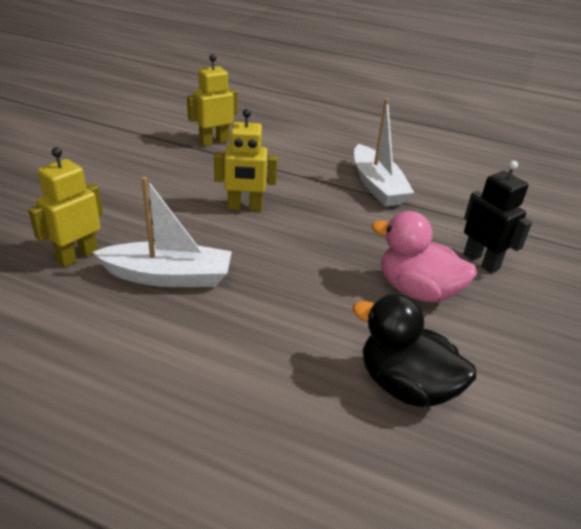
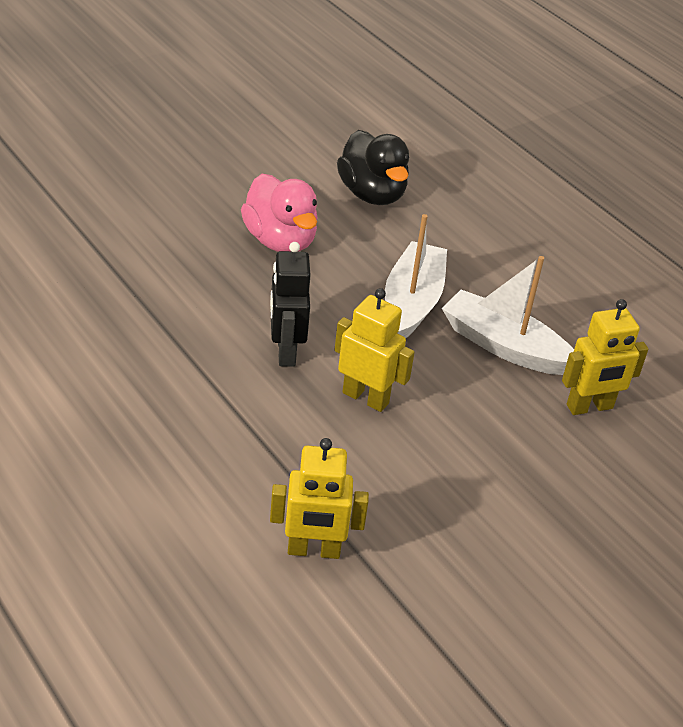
camera: 150 degrees left, 5 degrees up
white boat [354,98,414,207] -> white boat moved to [385,214,447,338]
black robot [463,160,532,273] -> black robot moved to [270,242,310,367]

